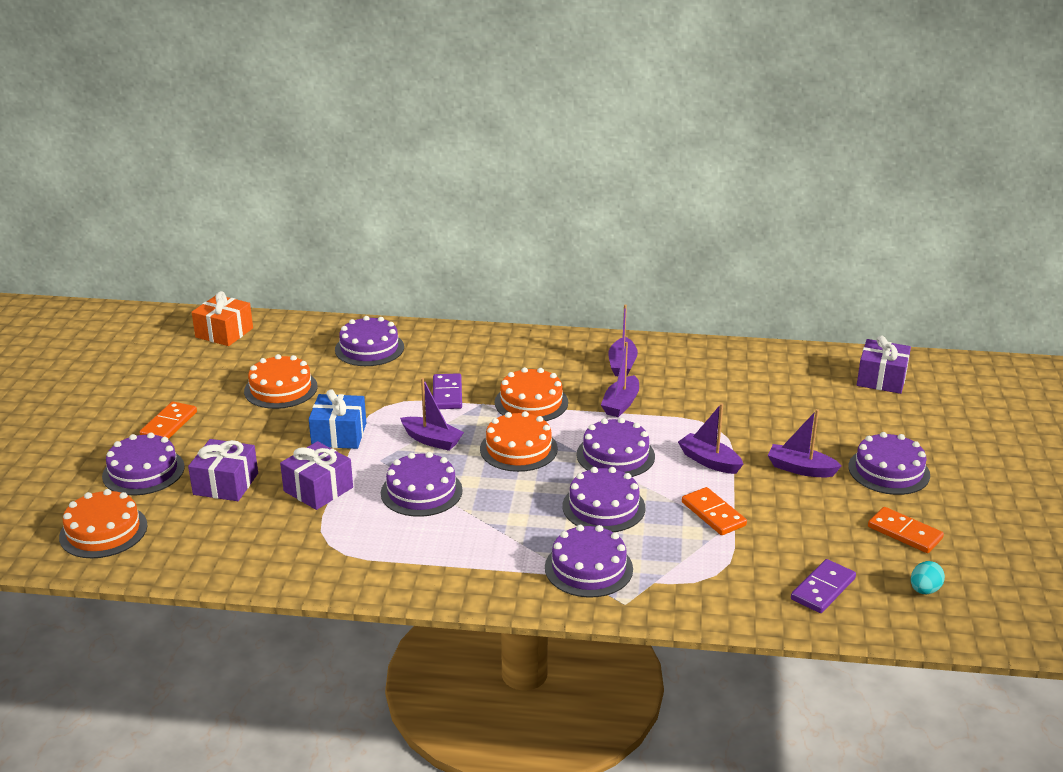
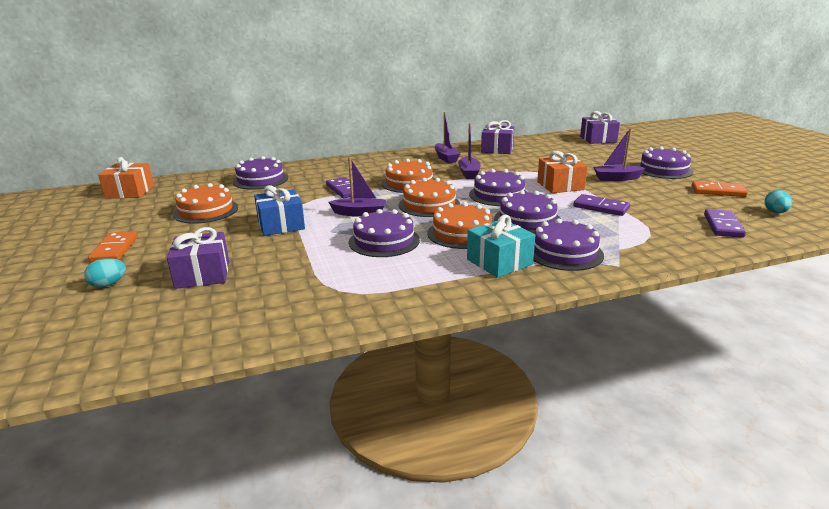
camera: 25 degrees left, 5 degrees down
orange cake [59,489,147,558] -> orange cake moved to [427,202,492,249]
purple cake [102,433,185,495] -> turquoise egg [84,258,126,288]
purple gift [280,441,353,510] -> purple gift moved to [481,120,514,154]
purple boat [678,403,743,474] -> orange gift [537,151,588,193]
orange domino [682,487,747,535] -> purple domino [573,194,630,216]
none -> turquoise gift [467,215,535,278]

